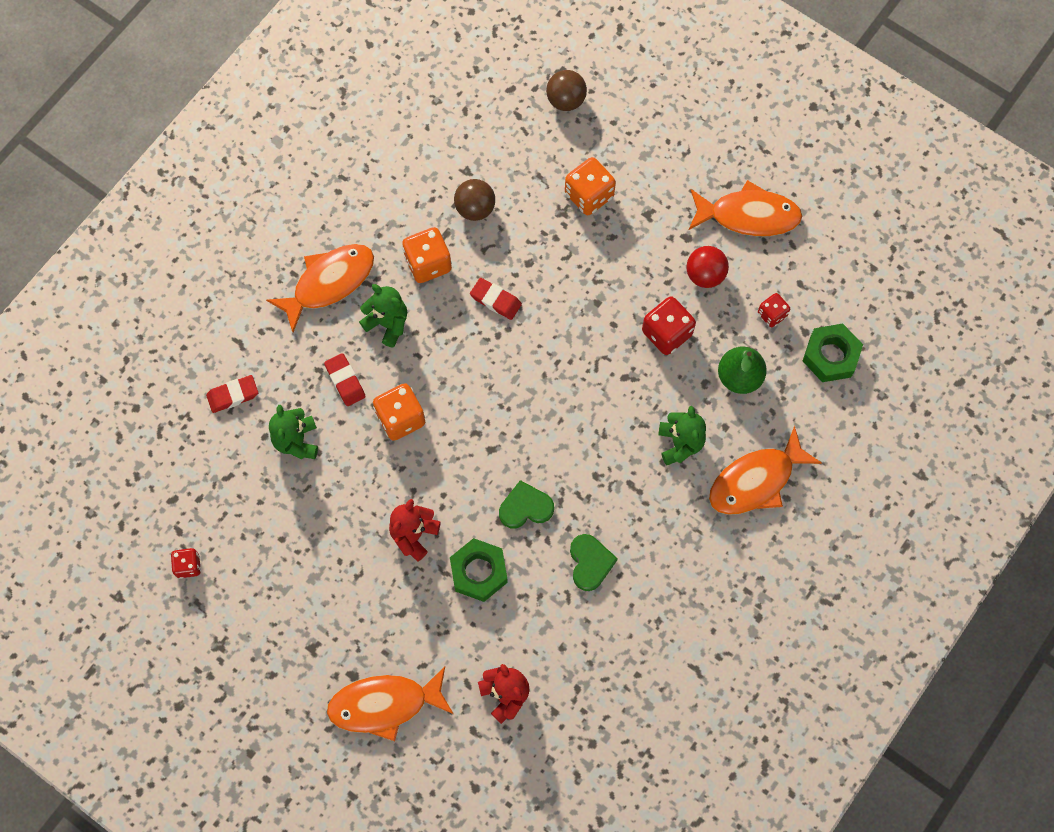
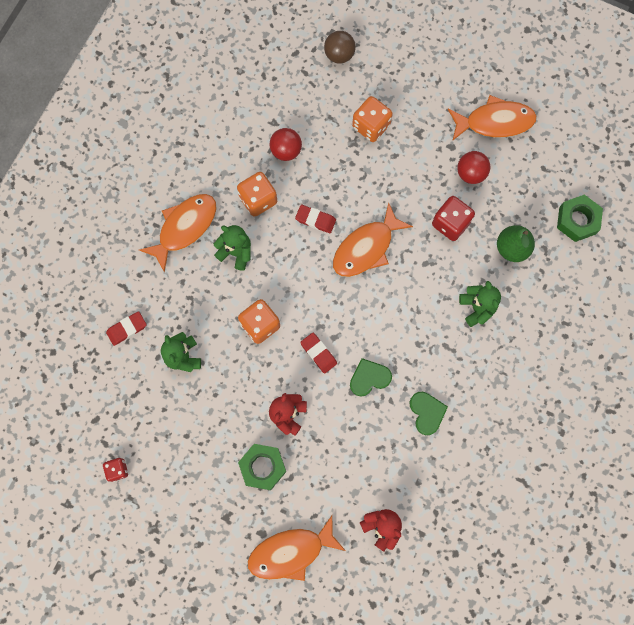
camera: 10 degrees left, 5 degrees up
red eraser [324,353,366,406] -> red eraser moved to [300,333,337,374]
green nut [450,538,508,602] -> green nut moved to [238,444,286,490]
brown ball [454,179,495,221] -> red ball [269,128,302,161]
orange fish [709,426,822,515] -> orange fish moved to [333,202,413,277]
red dice [758,293,790,327] -> none

